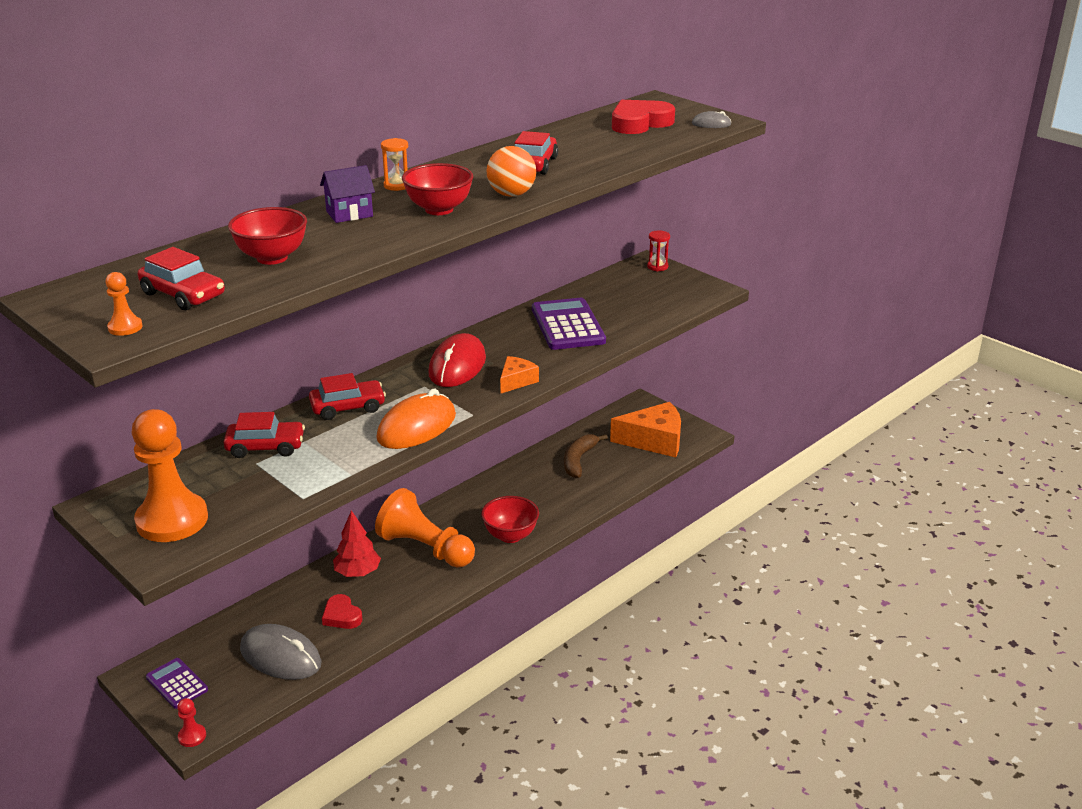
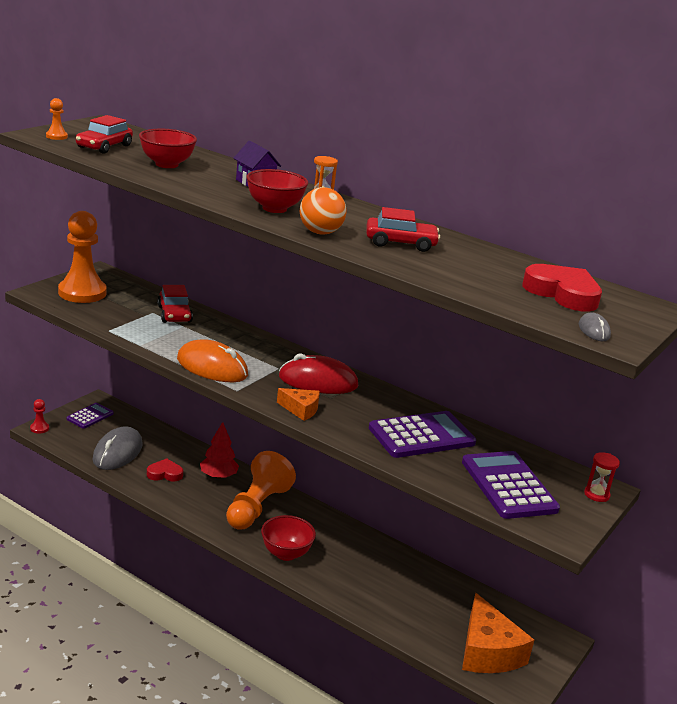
camera: 75 degrees right, 5 degrees down
red car [309,373,386,420] -> none
red heart [322,594,362,629] -> red heart turned 45 degrees clockwise [147,458,183,482]
brown banana [564,434,607,478] -> none
none -> purple calculator [462,451,560,519]

